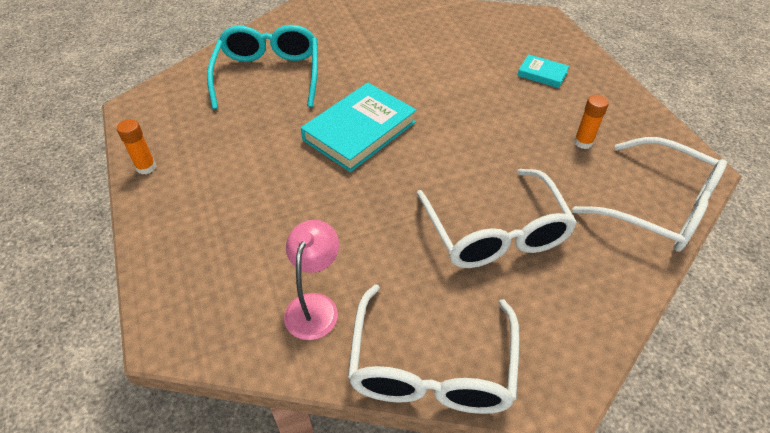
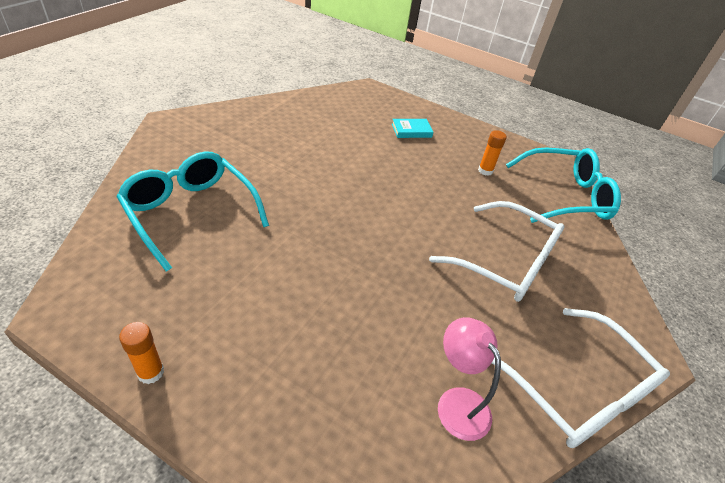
camera: 45 degrees left, 5 degrees down
turquoise book [301,83,416,172] -> none
white glasses [573,137,727,252] -> turquoise glasses [506,148,621,223]

